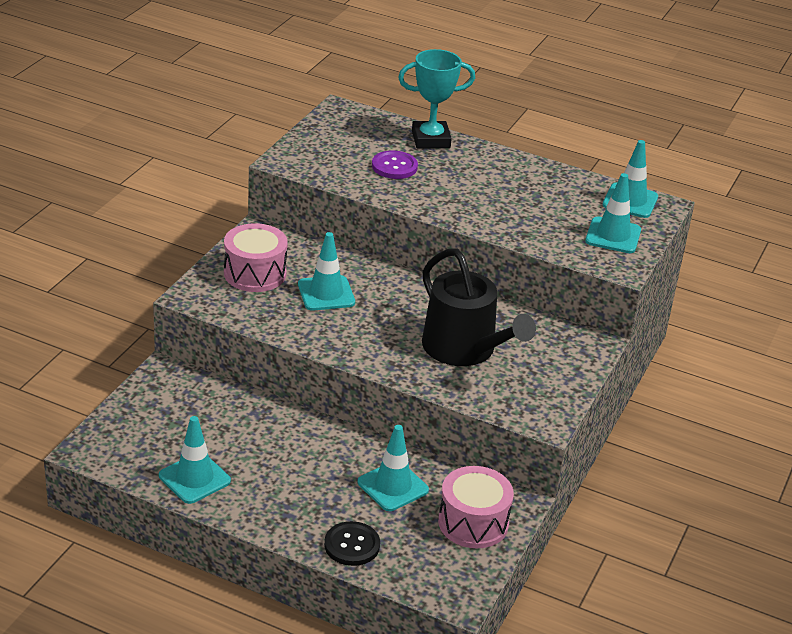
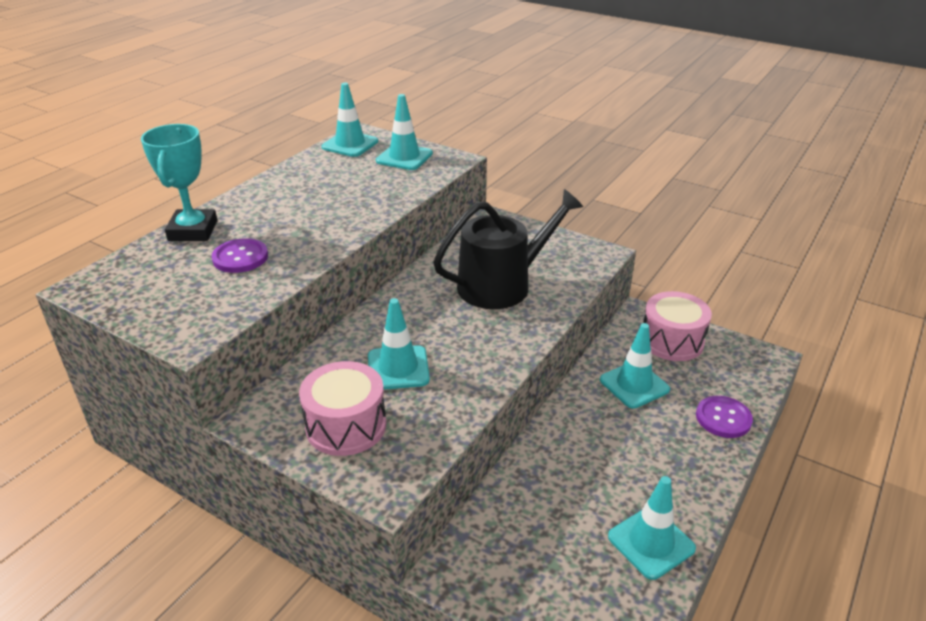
camera: 80 degrees left, 0 degrees up
black button [324,521,380,566] -> purple button [696,396,753,438]

